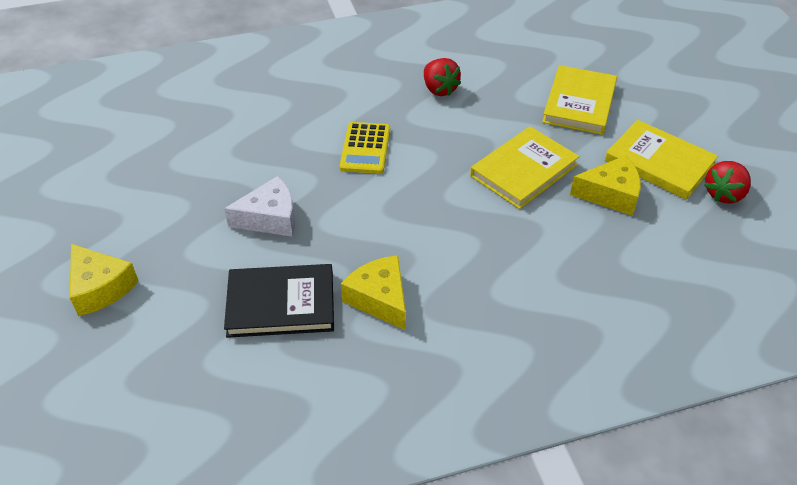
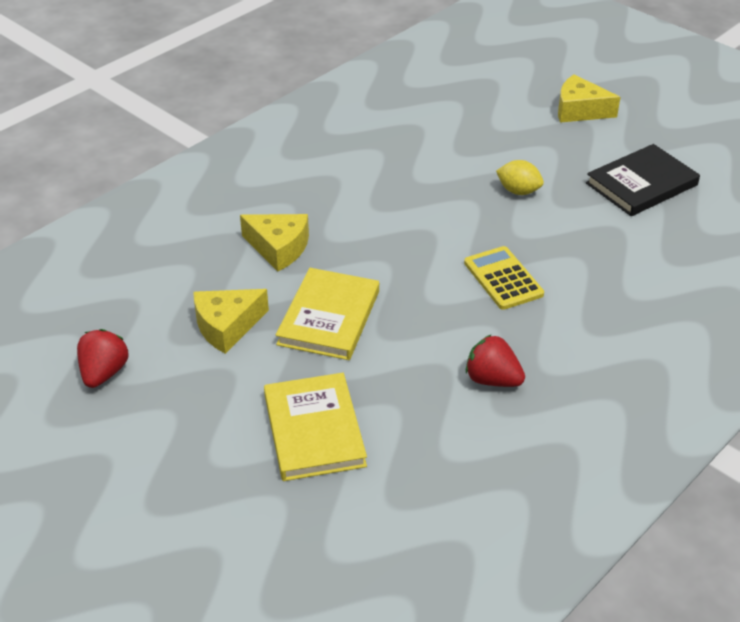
camera: 150 degrees right, 5 degrees down
white cheese [224,176,295,237] -> yellow lemon [496,160,544,195]
black book [224,264,334,338] -> black book moved to [586,144,700,216]
yellow cheese [341,255,406,330] -> yellow cheese moved to [240,214,309,271]
yellow book [605,120,718,200] -> none

